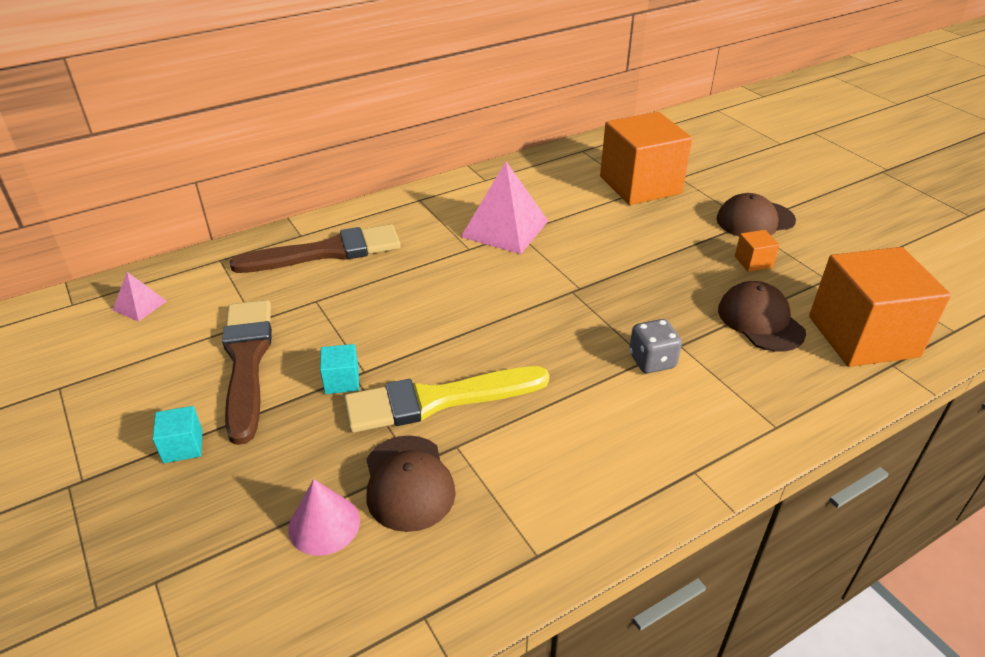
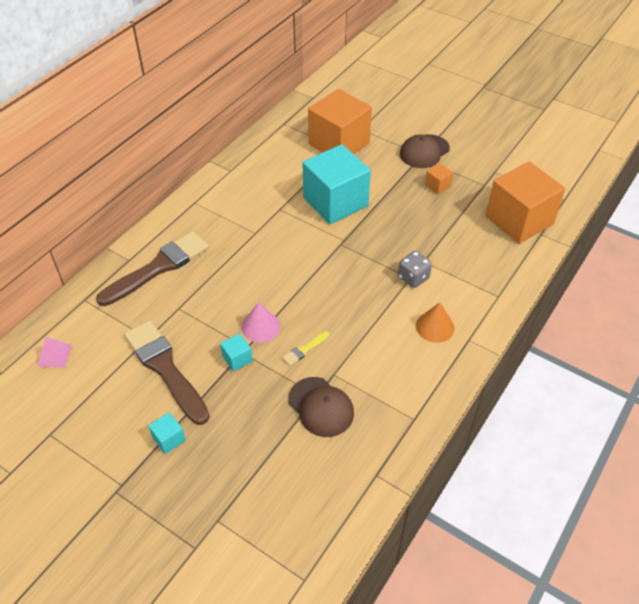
camera: 25 degrees left, 10 degrees up
pink cone [288,479,360,556] -> pink cone moved to [242,302,280,343]
yellow brush [344,366,550,433] -> yellow brush [282,331,329,366], size x0.41
pink pyramid [461,162,548,254] -> none
brown cap [718,281,806,352] -> none
none -> turquoise cube [303,144,371,224]
none -> orange cone [416,302,455,343]

